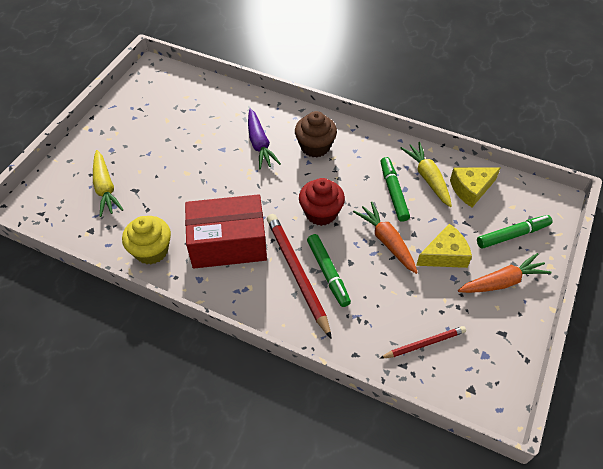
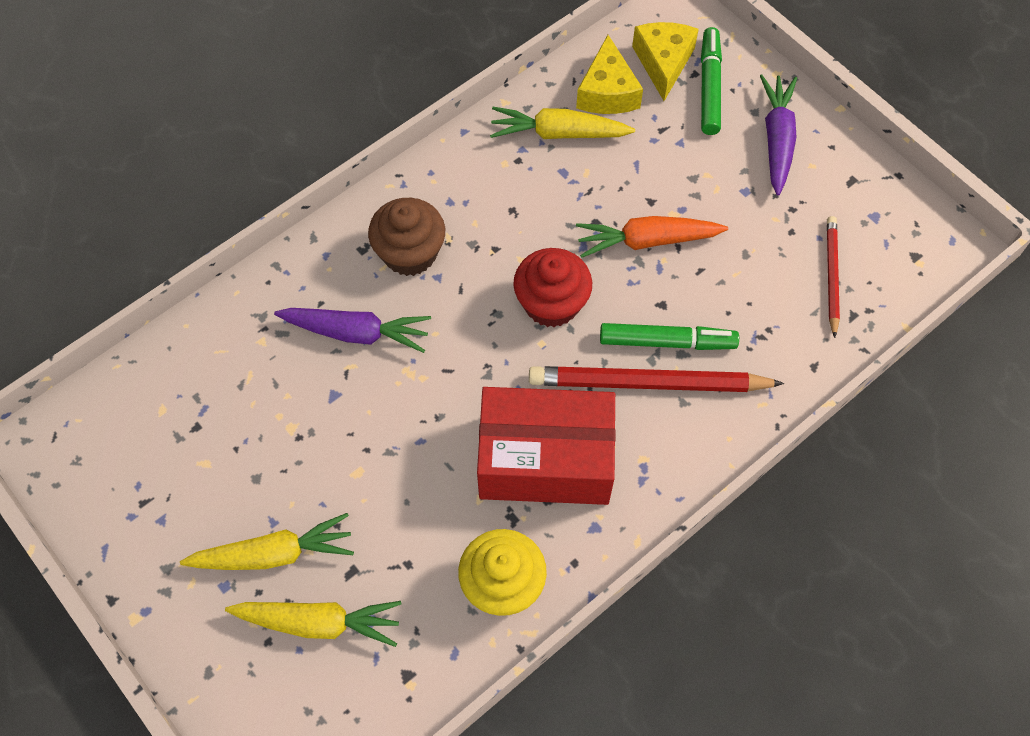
camera: 65 degrees left, 10 degrees up
red box [185,194,267,269] -> red box turned 75 degrees clockwise [477,387,616,505]
green marker [381,157,410,222] -> none
yellow cheese [416,224,472,268] -> yellow cheese moved to [632,22,699,101]
orange carrot [458,253,552,293] -> purple carrot [760,74,797,195]
none -> yellow carrot [180,513,354,570]

